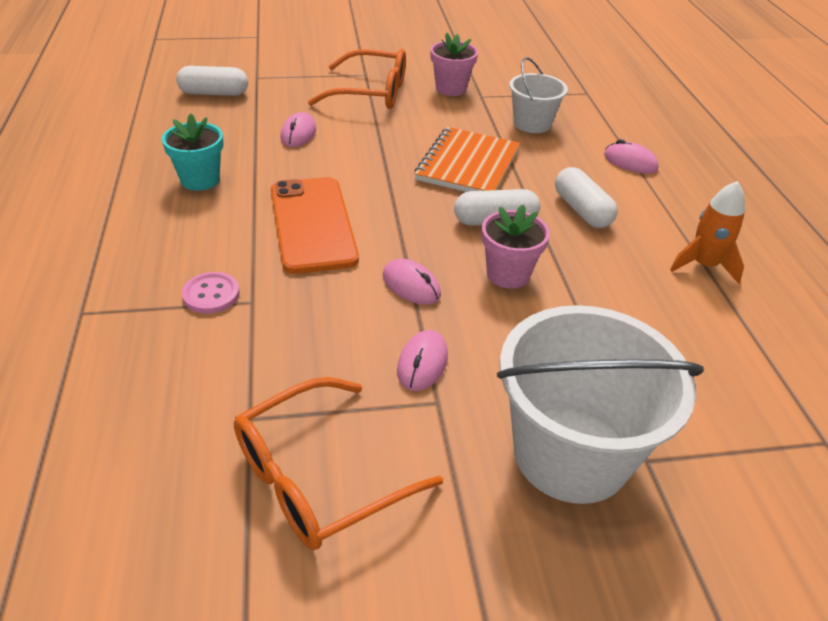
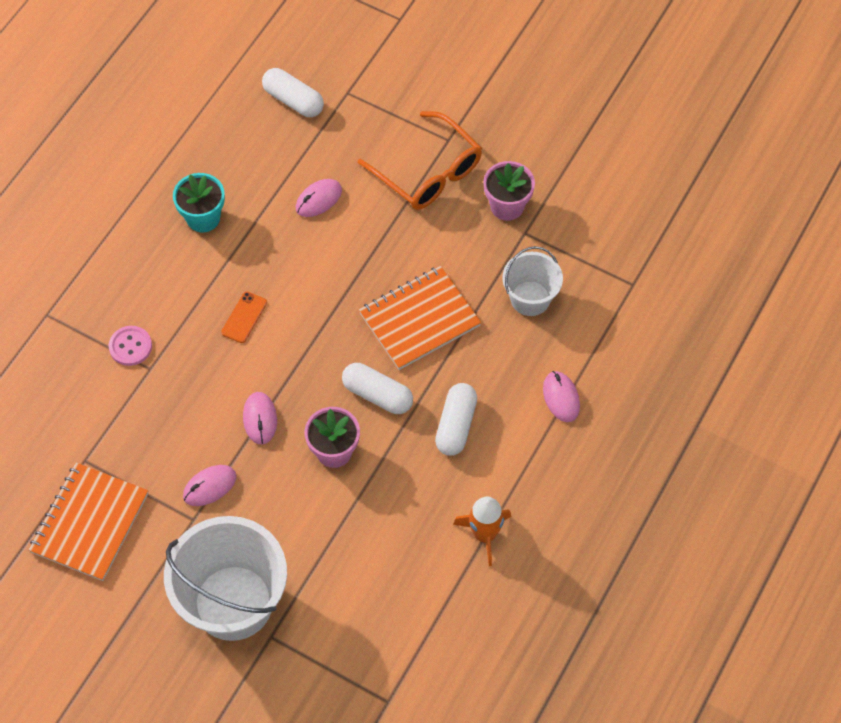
camera: 40 degrees right, 20 degrees up
orange glasses [234,377,443,550] -> orange notebook [29,463,148,581]
orange phone [271,177,359,274] -> orange phone [221,292,267,343], size x0.43

